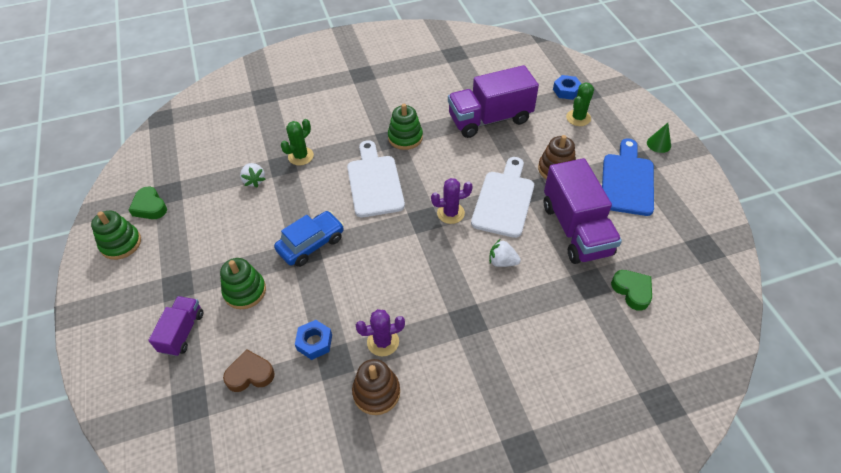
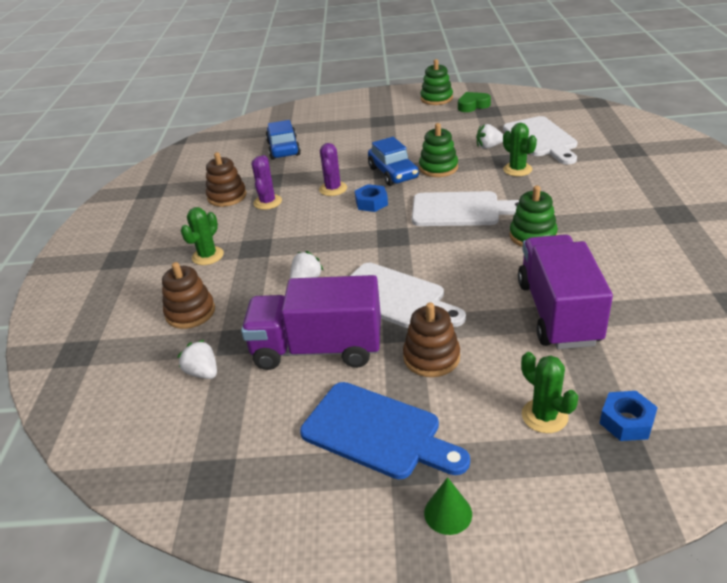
camera: 110 degrees right, 15 degrees down
purple truck [148,296,203,356] -> none
green stacking toy [220,258,266,309] -> green stacking toy moved to [419,123,458,177]
brown heart [223,349,275,392] -> blue car [266,120,301,160]
blue nut [295,320,332,360] -> blue nut moved to [355,184,388,212]
purple cactus [431,178,473,224] -> purple cactus moved to [319,143,347,196]
green heart [611,270,652,311] -> white strawberry [177,340,217,379]
none -> brown stacking toy [162,262,215,329]
none -> green cactus [181,207,224,265]
none -> white cutting board [503,116,577,165]

